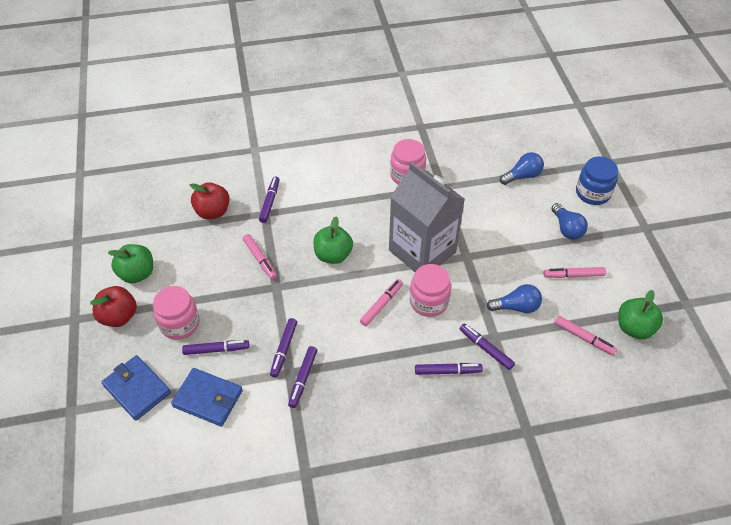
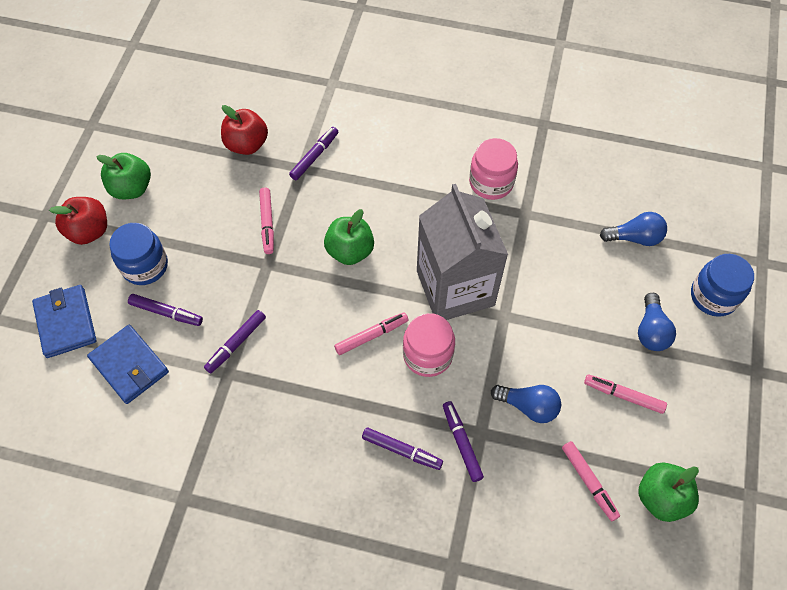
camera: 25 degrees right, 10 degrees up
pink jar [153,286,200,340] -> blue jar [109,223,168,285]
purple marker [288,346,317,408] -> none

